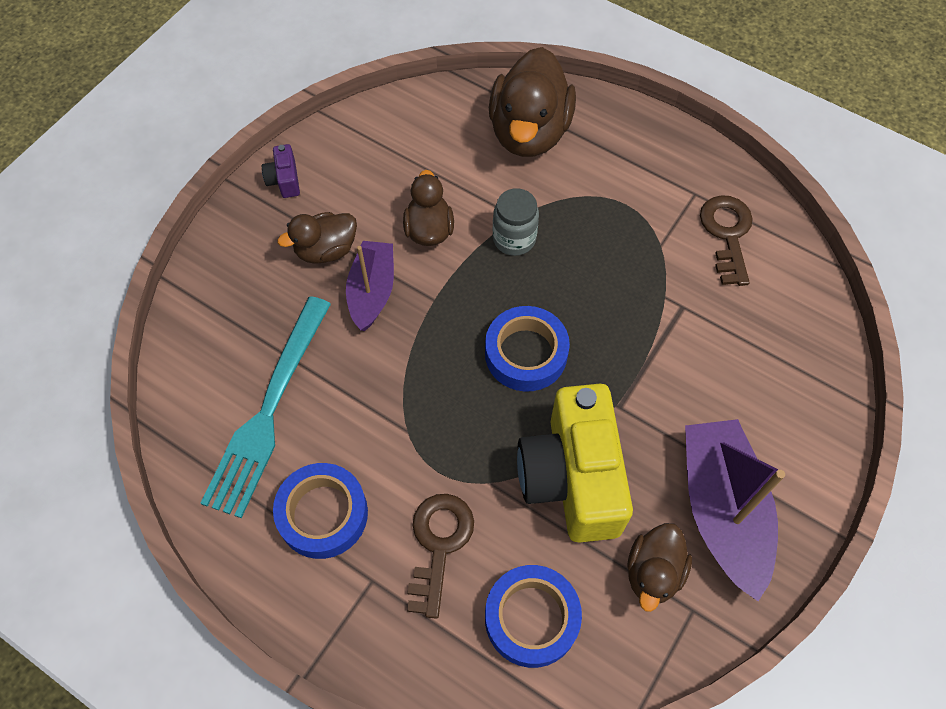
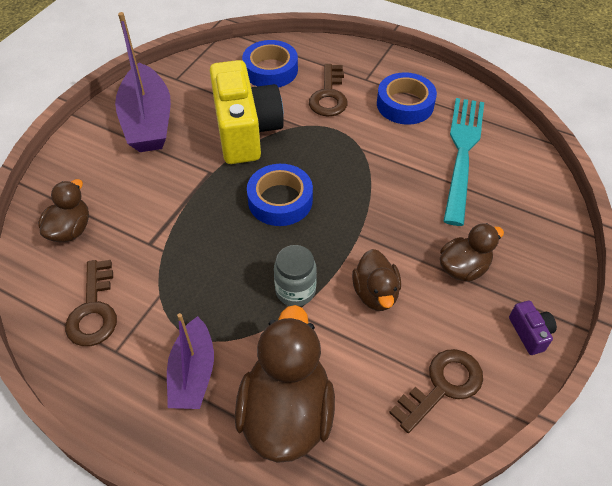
camera: 175 degrees right, 10 degrees down
purple boat [346,241,394,331] -> purple boat moved to [167,313,214,409]
brown duck [627,523,692,612] -> brown duck moved to [38,179,89,242]
none -> brown key [389,349,483,433]

